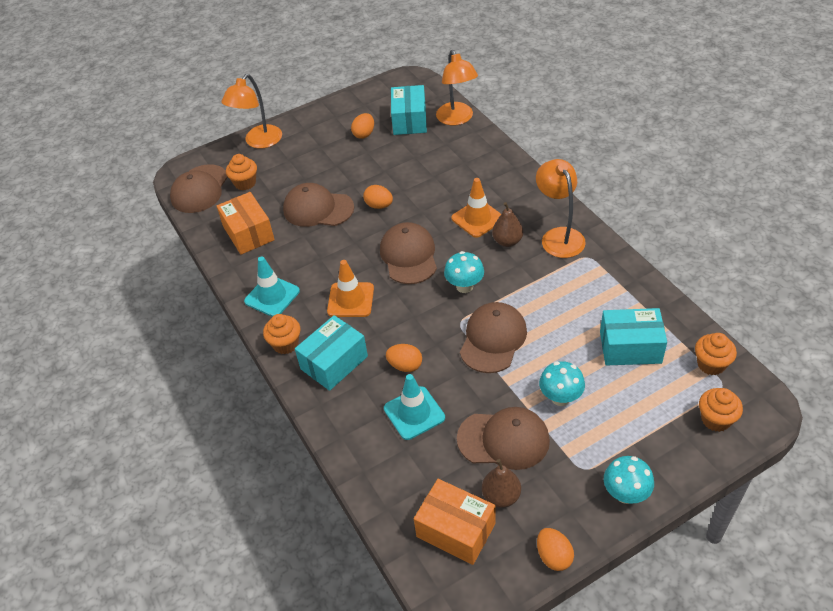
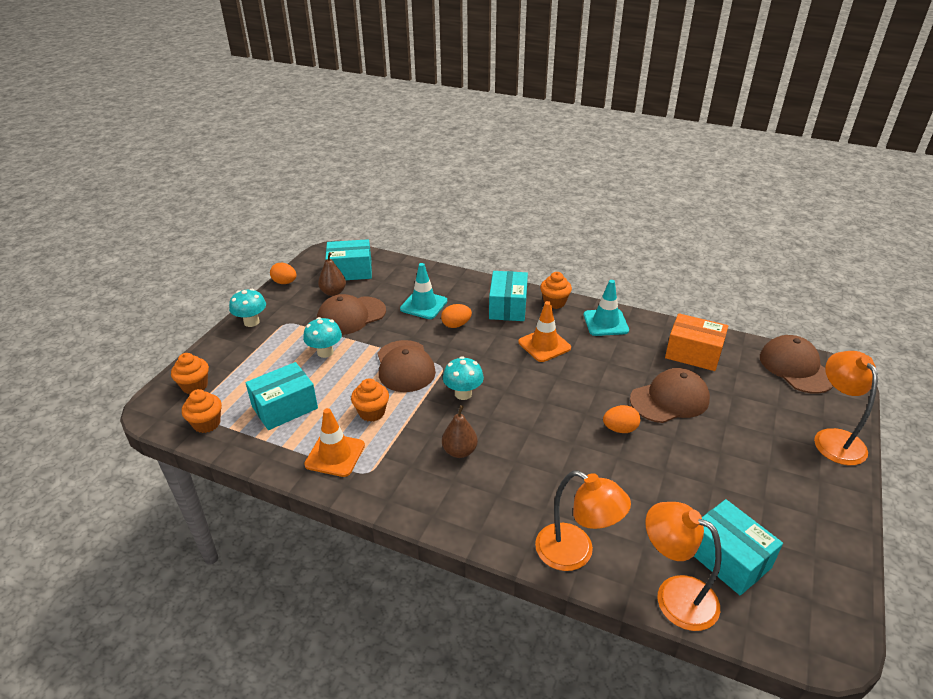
camera: 140 degrees right, 10 degrees down
orange cupcake [226,154,257,190] -> orange cupcake moved to [351,378,389,422]
orange egg [351,113,374,139] -> none
brown cap [380,222,437,284] -> none
orange box [414,479,495,565] -> turquoise box [325,239,372,280]
orange traffic cone [451,178,501,238] -> orange traffic cone moved to [304,408,365,477]
orange lamp [536,159,586,258] -> orange lamp moved to [535,470,631,571]

